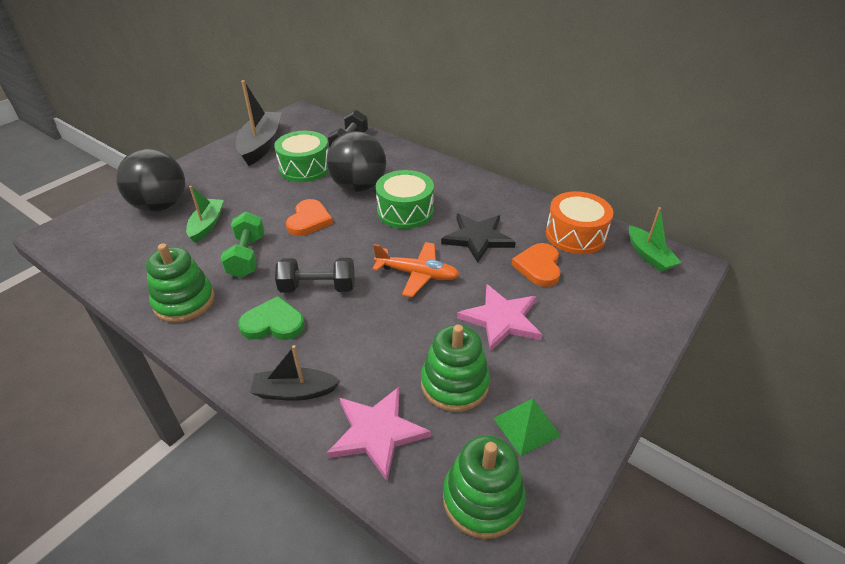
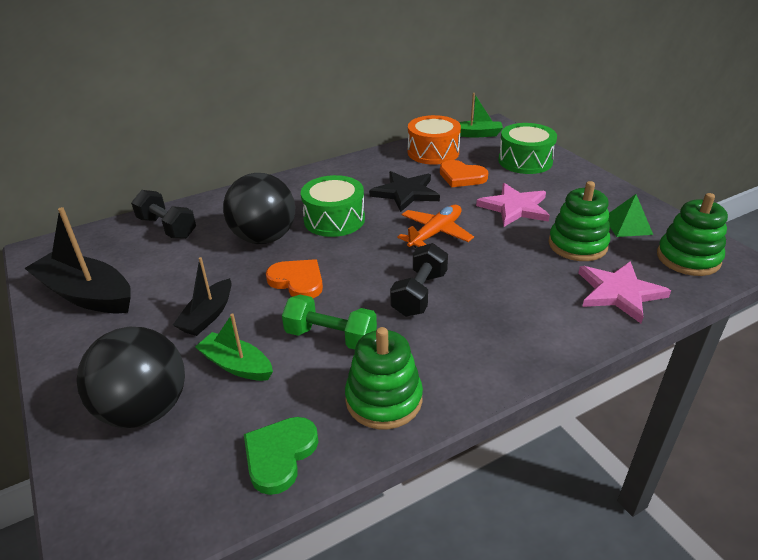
camera: 65 degrees left, 5 degrees down
green heart [238,296,305,340] -> green heart moved to [244,417,318,495]
black boat [250,345,340,401] -> black boat moved to [173,257,232,336]
green drum [274,131,328,182] -> green drum moved to [498,123,557,174]

